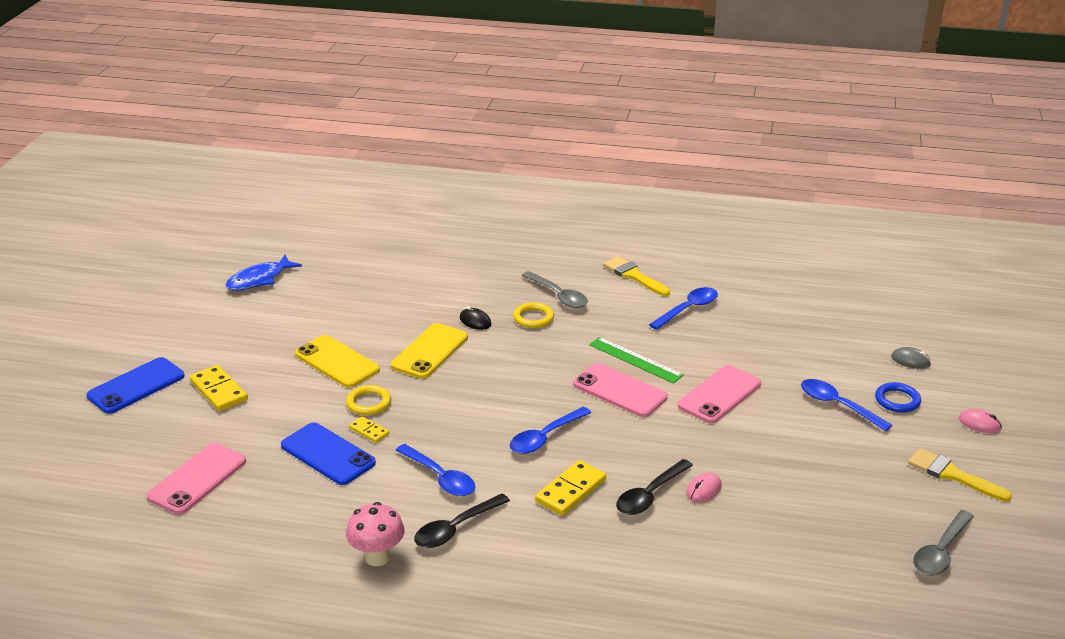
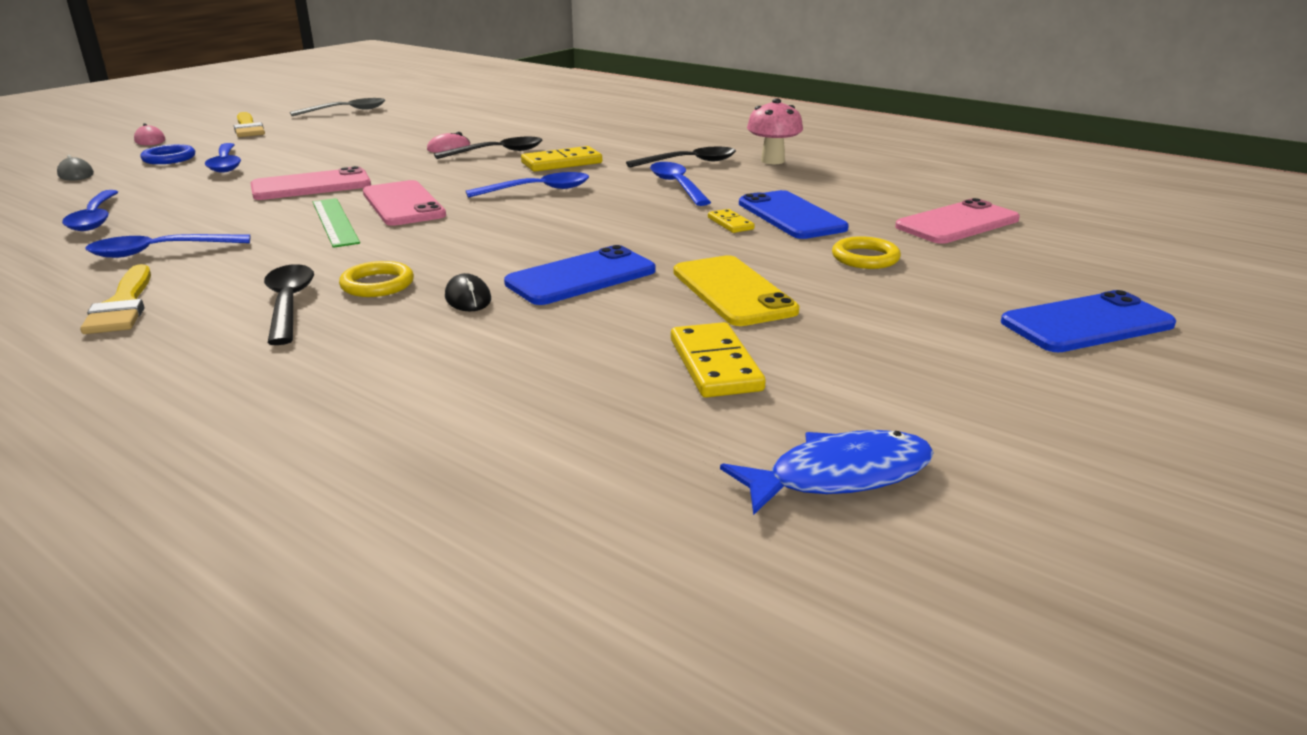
camera: 155 degrees left, 5 degrees down
yellow domino [190,365,248,411] -> yellow domino moved to [671,322,766,398]
yellow ring [346,385,391,415] -> yellow ring moved to [832,236,901,269]
yellow phone [391,323,468,379] -> blue phone [504,245,656,305]
grey spoon [522,271,588,308] -> black spoon [264,264,314,345]
none -> blue spoon [62,190,118,231]

